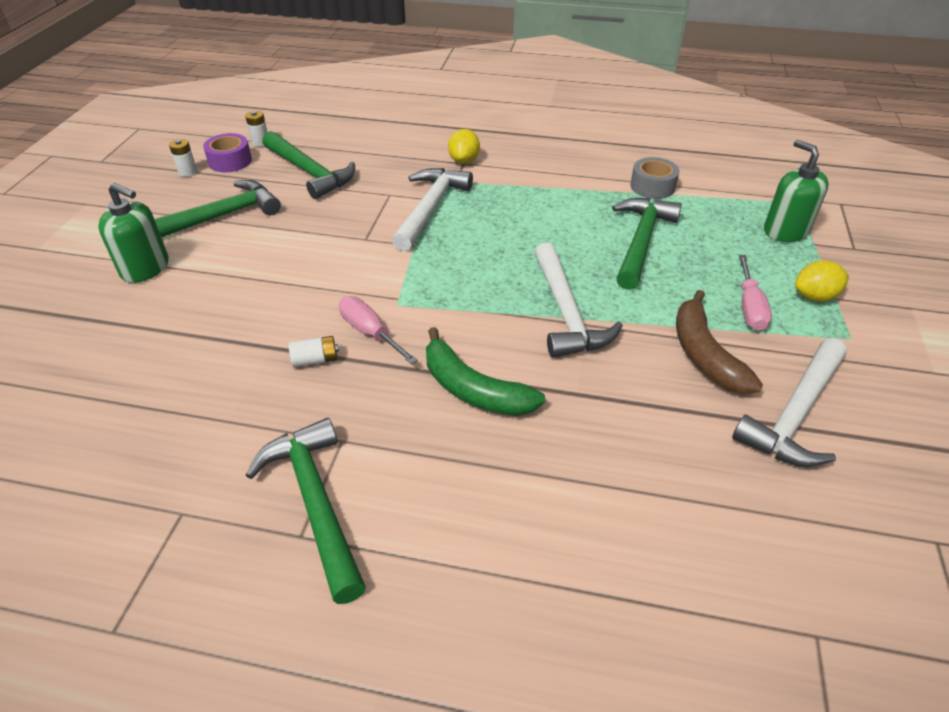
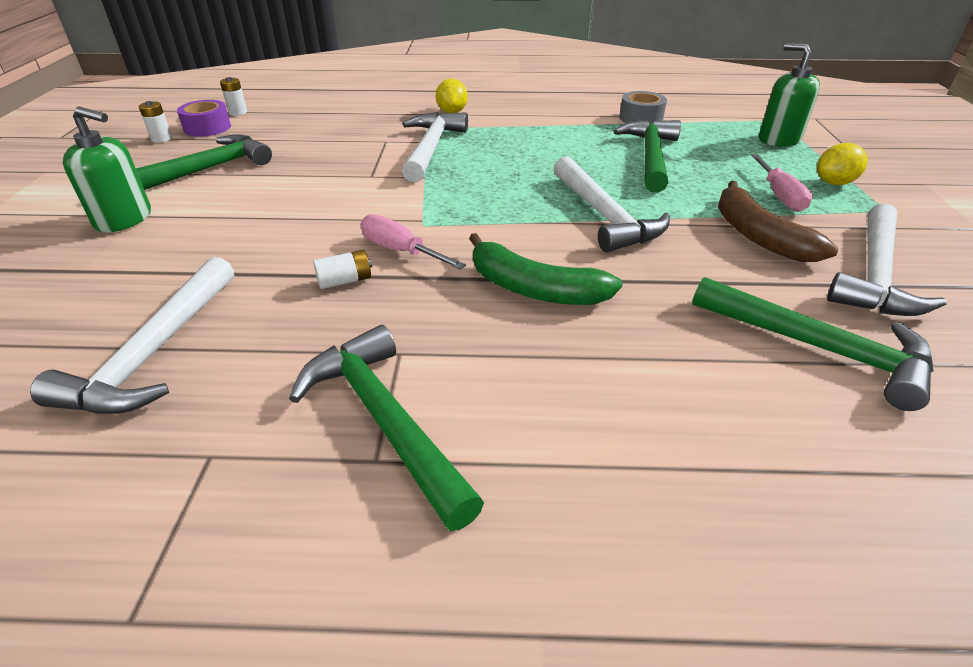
camera: 10 degrees left, 5 degrees down
green hammer [262,131,355,199] -> green hammer moved to [692,277,934,411]
none -> white hammer [30,257,234,414]

